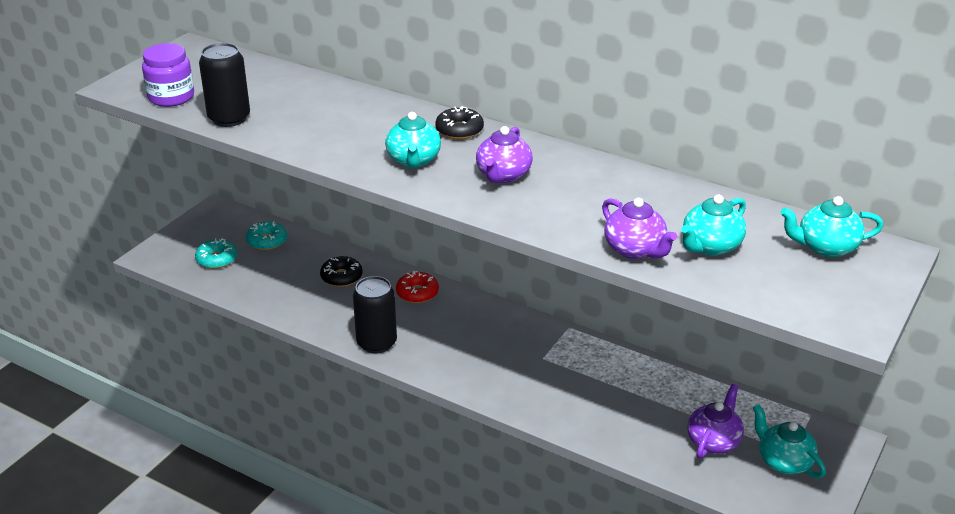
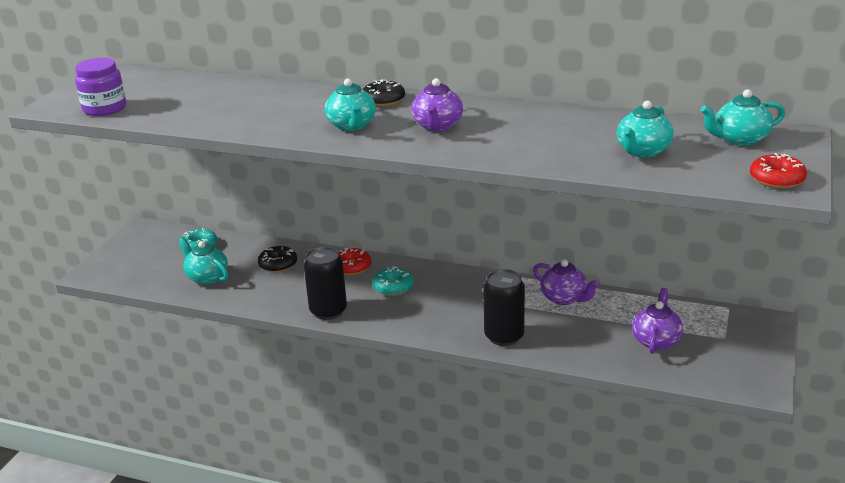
camera: 10 degrees left, 5 degrees down
turquoise donut [195,238,237,269] -> turquoise donut moved to [372,266,413,296]
black can [199,43,250,127] -> black can moved to [483,269,525,346]
purple teapot [602,198,677,259] -> purple teapot moved to [533,259,599,305]
turquoise teapot [753,404,826,478] -> turquoise teapot moved to [179,237,228,284]
none -> red donut [750,153,807,188]

